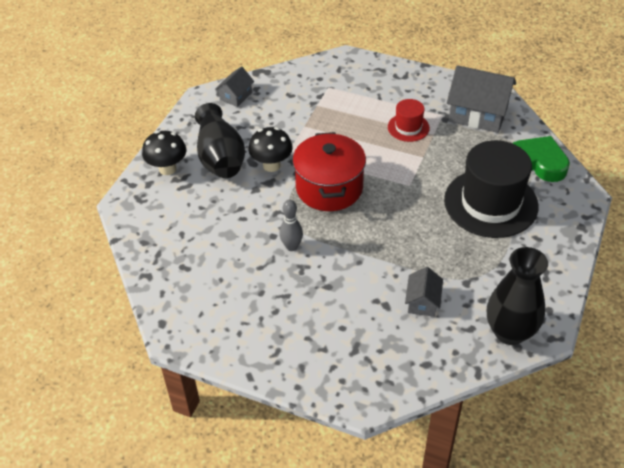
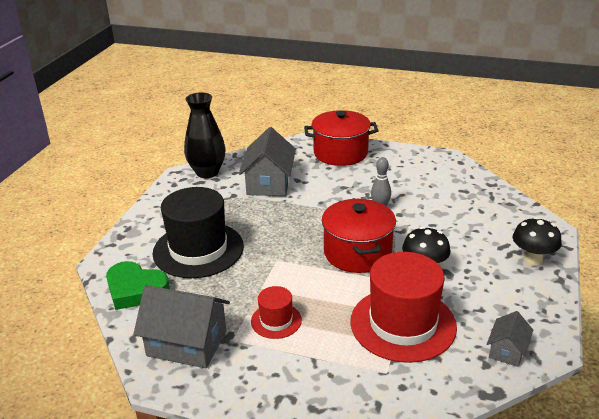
camera: 175 degrees right, 15 degrees down
black vase [195,103,245,178] -> none
grey house [405,267,443,317] -> grey house [239,127,296,196], size x1.88
none -> red pot [304,110,379,166]
none -> red hat [350,252,457,363]

